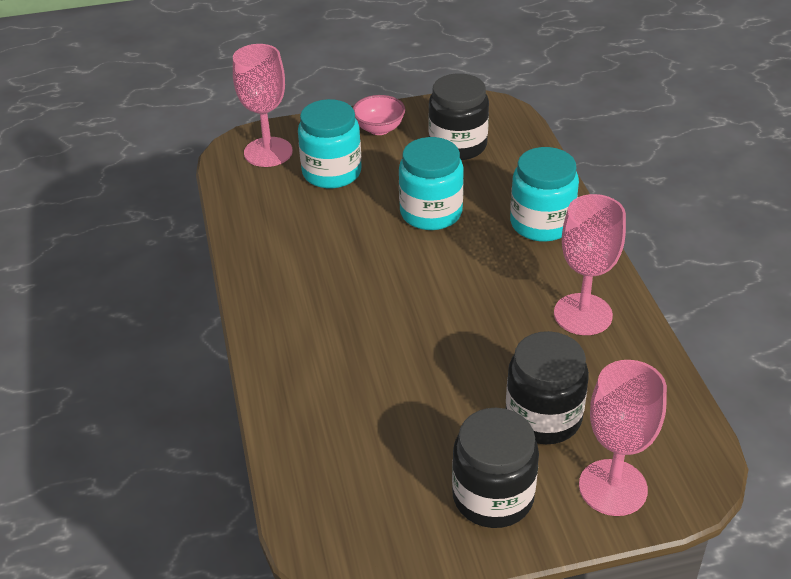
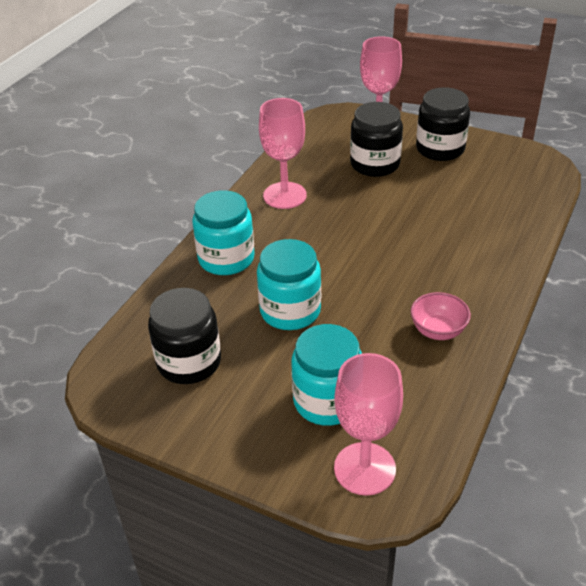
camera: 140 degrees left, 0 degrees up
pink bowl [353,95,405,135] -> pink bowl moved to [411,292,471,340]

